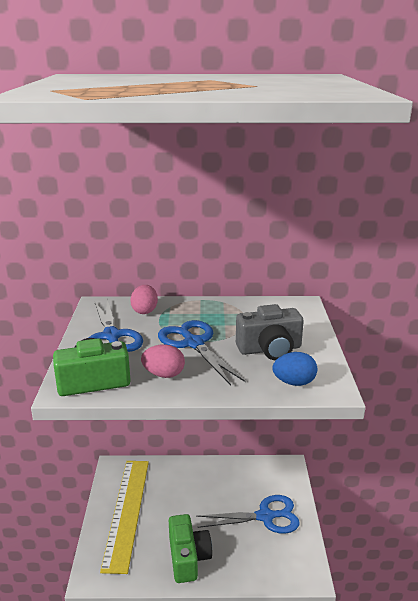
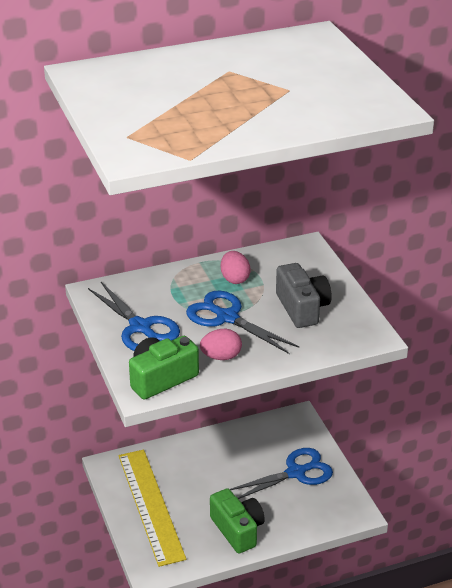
camera: 20 degrees left, 10 degrees up
pink egg [130,285,158,314] -> pink egg moved to [221,251,251,284]
grey camera [236,304,304,360] -> grey camera turned 75 degrees counterclockwise [276,263,332,328]
blue egg [272,352,317,386] -> none

